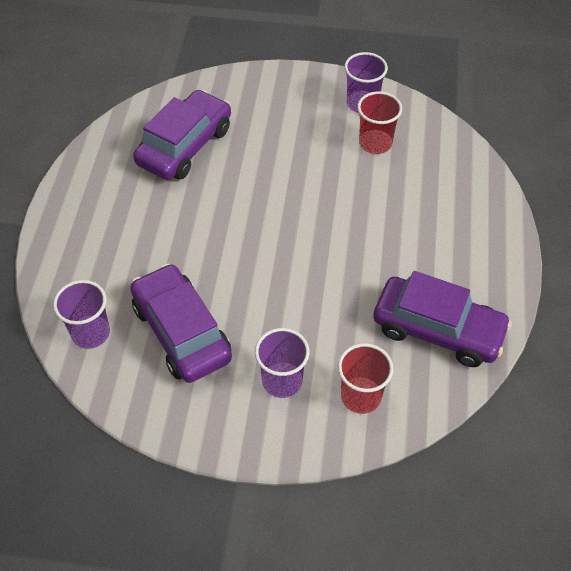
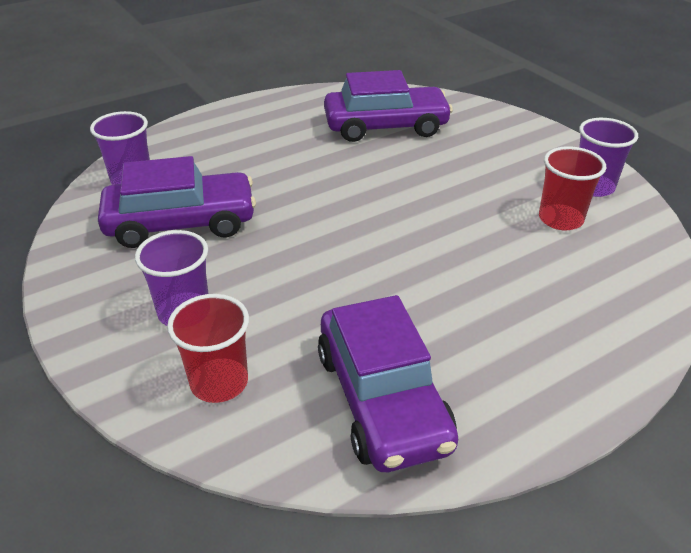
camera: 50 degrees right, 15 degrees down
purple car [130,263,232,383] -> purple car turned 60 degrees clockwise [98,156,256,248]

